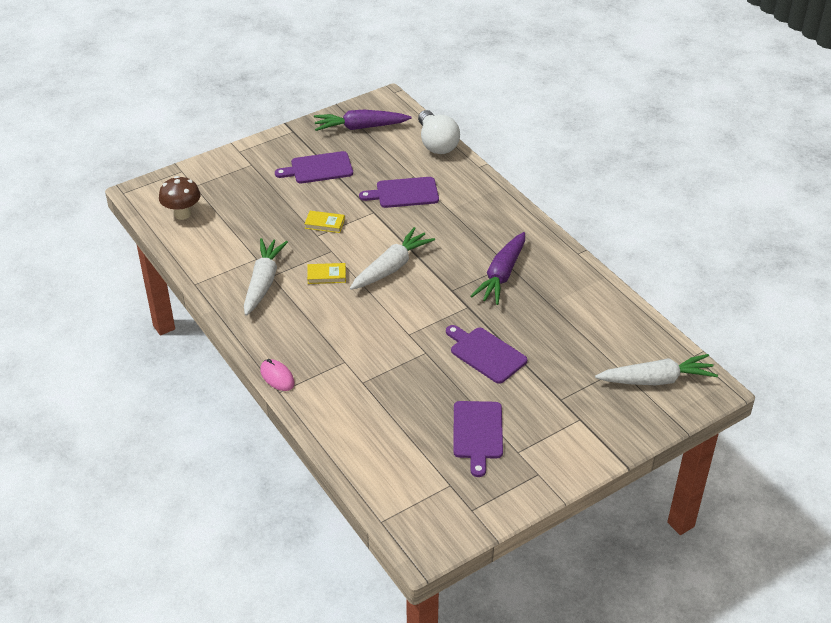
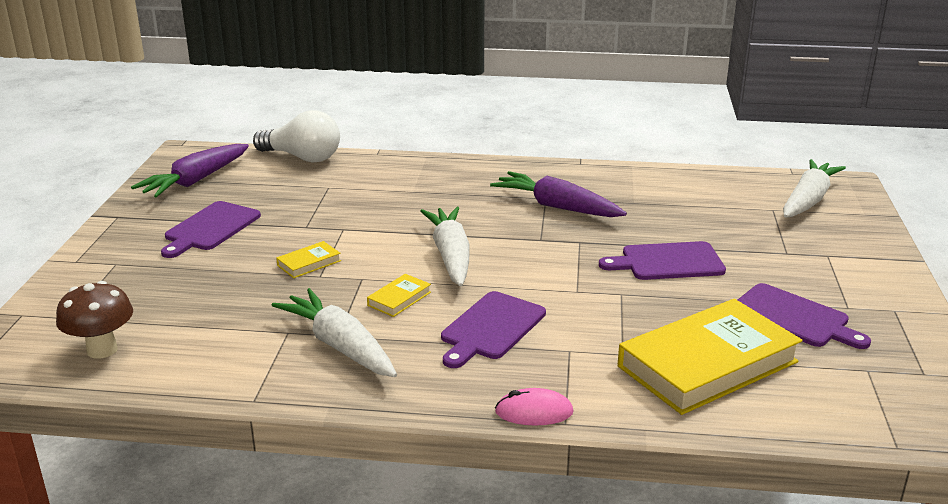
camera: 50 degrees left, 15 degrees down
purple cutting board [359,177,439,208] -> purple cutting board moved to [441,291,546,368]
purple carrot [471,232,525,305] -> purple carrot turned 150 degrees clockwise [490,171,627,217]
none -> yellow book [618,299,802,415]

